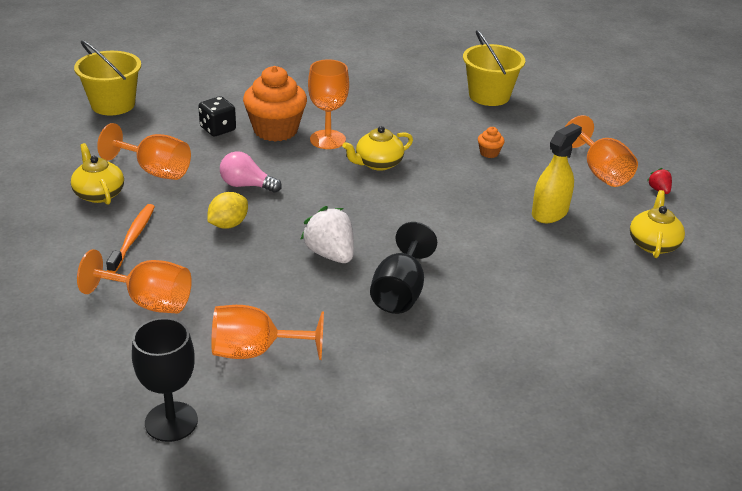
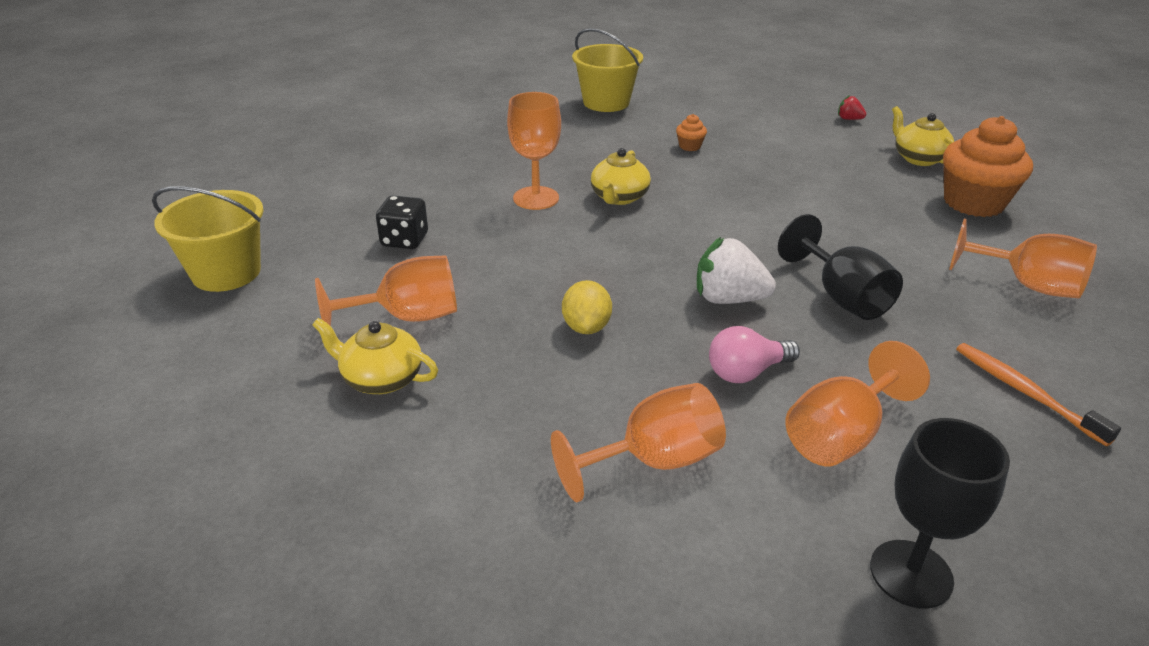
camera: 40 degrees left, 0 degrees up
orange toothbrush [106,204,155,273] -> orange toothbrush moved to [956,343,1121,446]
pink light bulb [220,151,282,193] -> pink light bulb moved to [709,326,800,383]
orange cupcake [243,66,307,142] -> orange cupcake moved to [943,116,1033,217]
yellow spray bottle [532,123,582,223] -> none
orange goblet [565,115,638,187] -> orange goblet moved to [949,219,1097,299]

